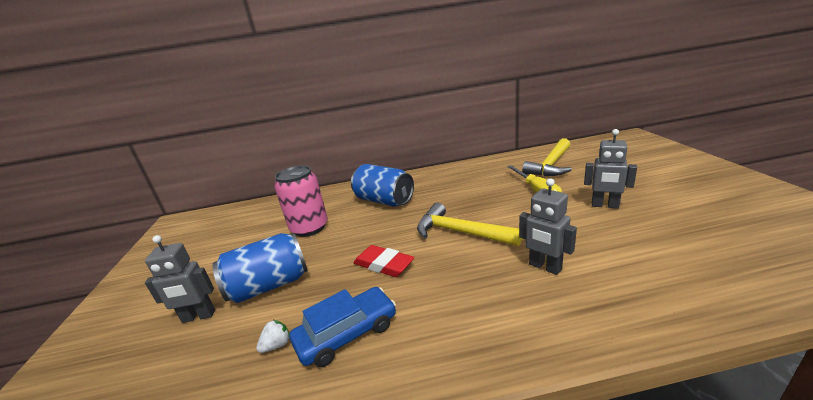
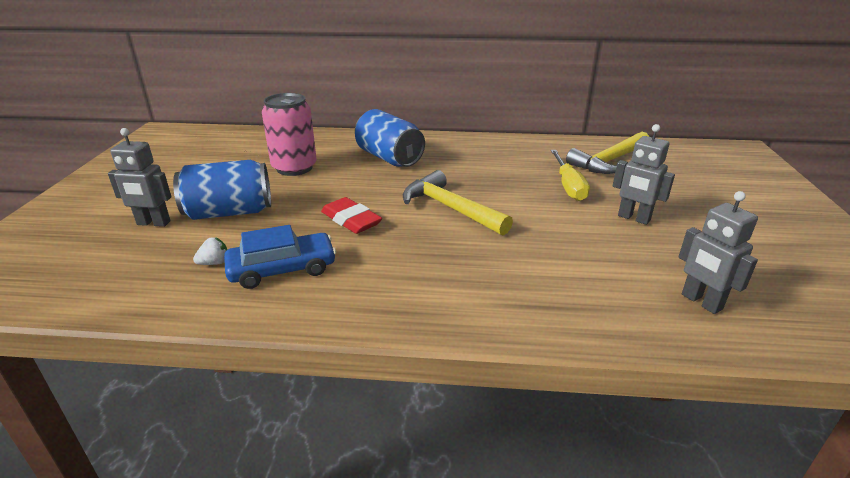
camera: 10 degrees right, 5 degrees up
grey robot [519,178,577,275] -> grey robot moved to [679,191,758,314]

